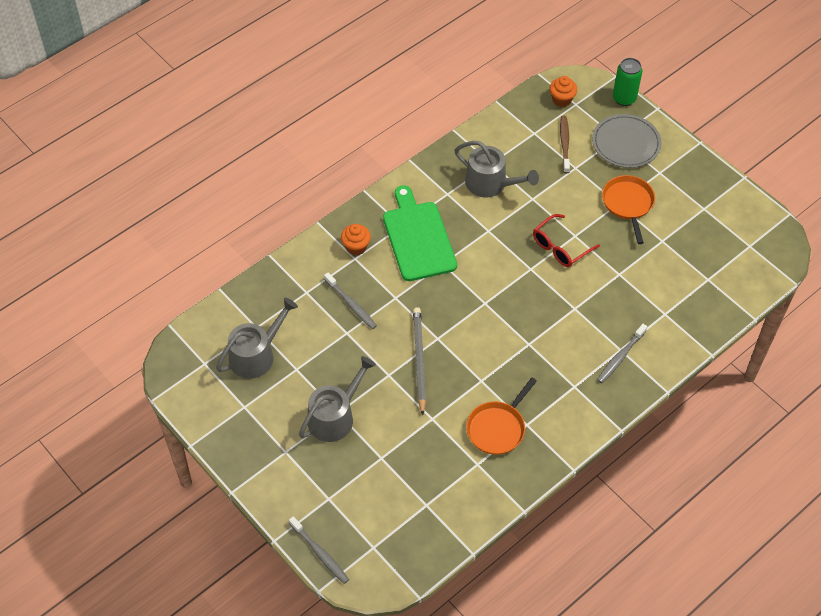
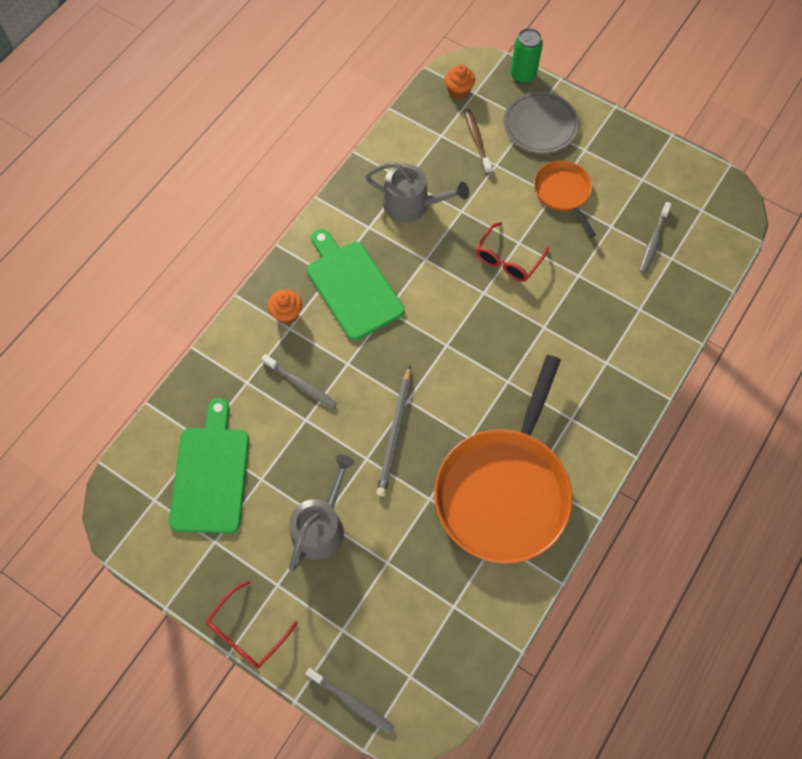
camera: 15 degrees left, 10 degrees up
grey watering can [216,298,298,379] -> green cutting board [169,398,249,533]
grey pencil [413,307,426,415] -> grey pencil turned 150 degrees counterclockwise [376,366,411,496]
orange pan [466,378,537,455] -> orange pan [434,355,573,564], size x2.03
grey toothbrush [597,324,647,383] -> grey toothbrush moved to [640,202,672,273]
none -> red glasses [206,580,298,669]

